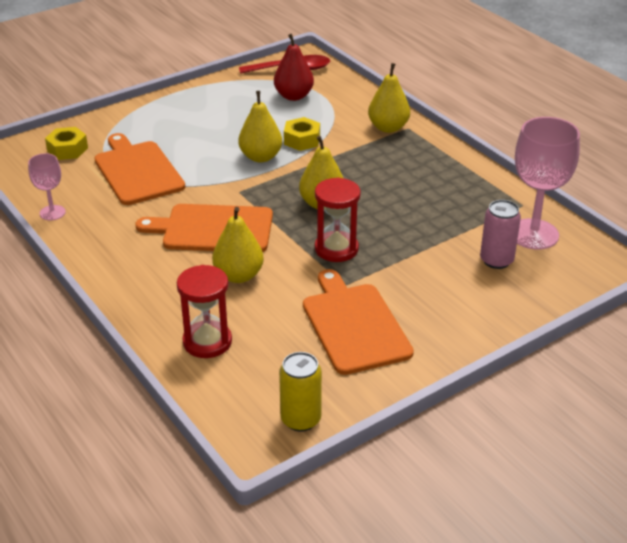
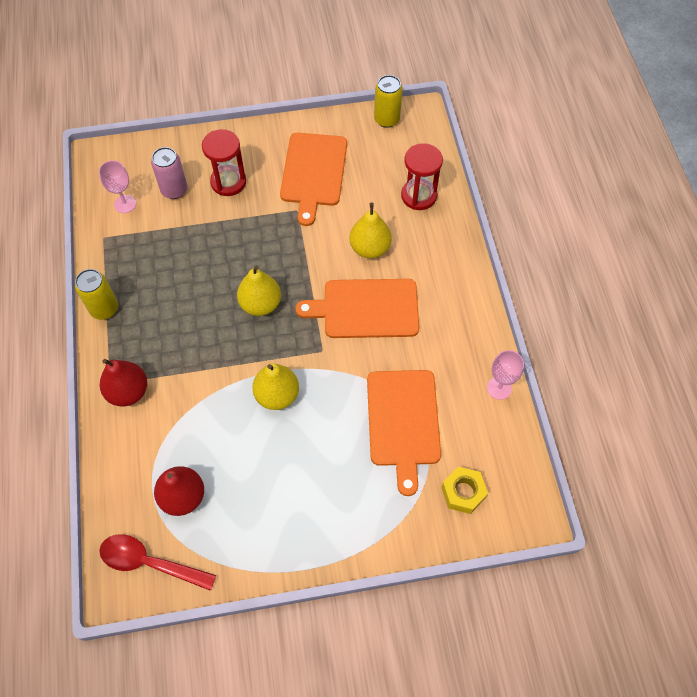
camera: 155 degrees left, 25 degrees up
orange cutting board [135,204,273,252] -> orange cutting board turned 150 degrees clockwise [295,279,419,338]
yellow nut [284,117,320,151] -> none
red hourglass [315,177,361,262] -> red hourglass moved to [202,129,246,196]
yellow pear [368,63,410,133] -> red pear [100,359,147,407]
pink goblet [515,117,580,249] -> pink goblet [99,160,136,213], size x0.53
none -> yellow can [75,269,118,320]

